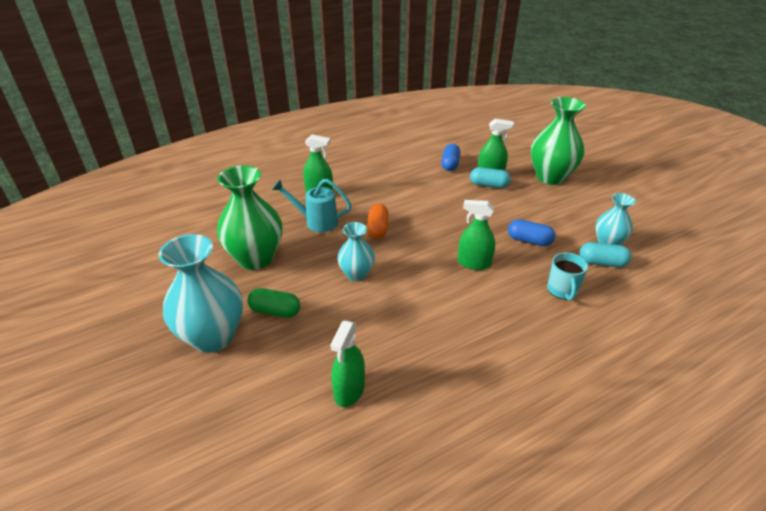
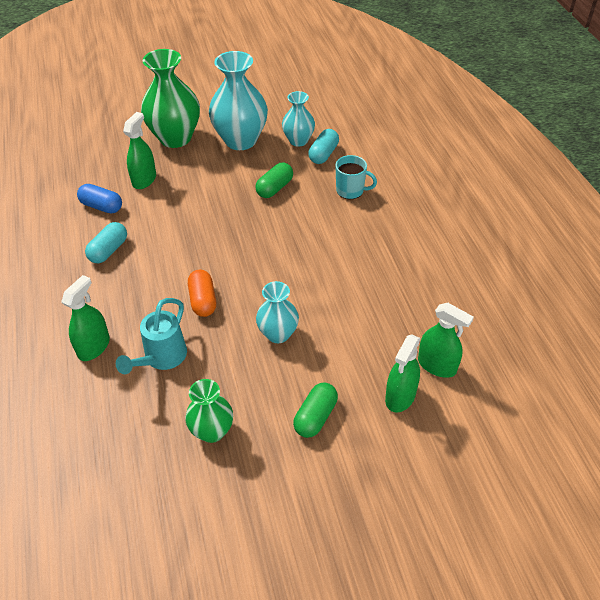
camera: 75 degrees left, 10 degrees up
turquoise vase [158,234,243,353] -> turquoise vase moved to [209,51,268,150]
green vase [217,165,282,270] -> green vase [185,379,233,443], size x0.57
orange capsule [367,204,389,239] -> orange capsule turned 60 degrees clockwise [188,270,216,317]
green spray bottle [458,200,495,270] -> green spray bottle moved to [385,334,420,412]
turquoise capsule [470,167,511,188] -> turquoise capsule moved to [85,222,127,263]
blue capsule [508,219,555,246] -> green capsule [255,163,293,198]

